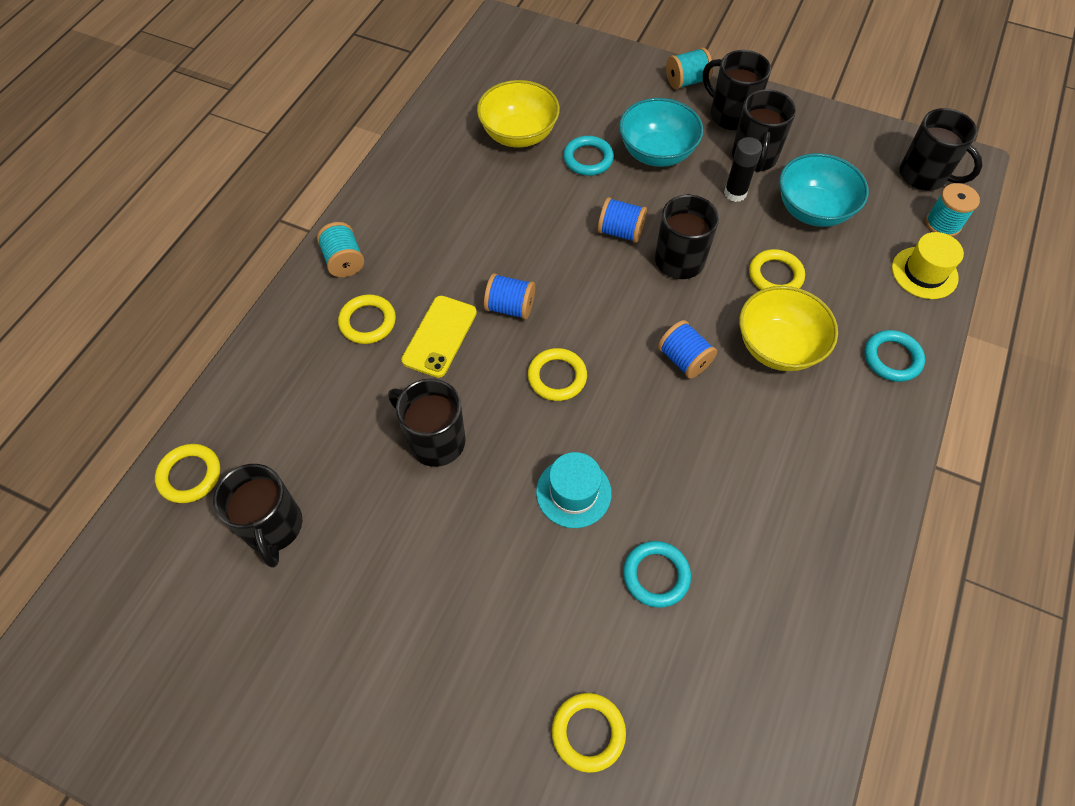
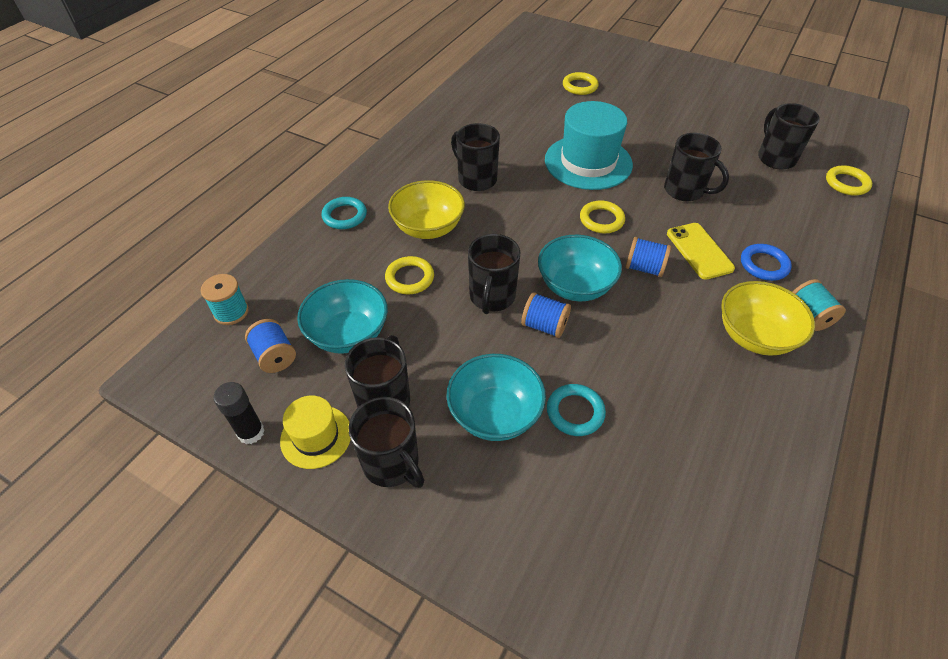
camera: 175 degrees left, 10 degrees down
yellow ring [338,294,396,344] -> blue ring [741,244,792,281]
yellow phone [402,296,477,378] -> yellow phone turned 45 degrees counterclockwise [667,223,735,280]
yellow bowl [477,80,560,148] -> yellow bowl moved to [721,281,815,356]
turquoise hat [536,452,612,528] -> turquoise hat [545,101,633,190], size x1.81
turquoise ring [623,541,691,608] -> none
blue spool [658,320,717,379] -> blue spool moved to [245,319,296,373]
turquoise spool [666,48,713,90] -> none
black glue stick [724,137,762,202] -> black glue stick moved to [213,382,265,444]
yellow hat [892,232,964,299] -> yellow hat moved to [280,396,351,469]
black mug [899,108,983,191] -> black mug moved to [451,123,500,191]
none -> turquoise bowl [538,235,622,301]

